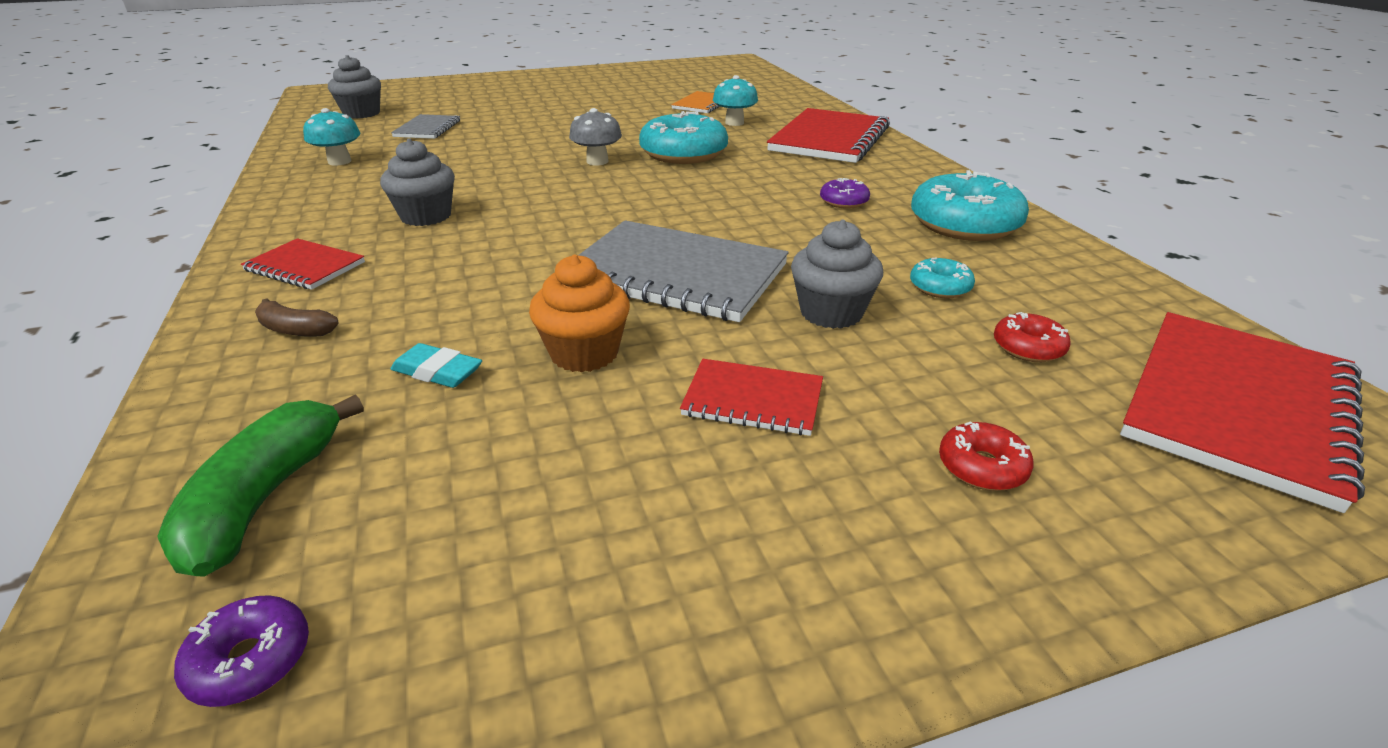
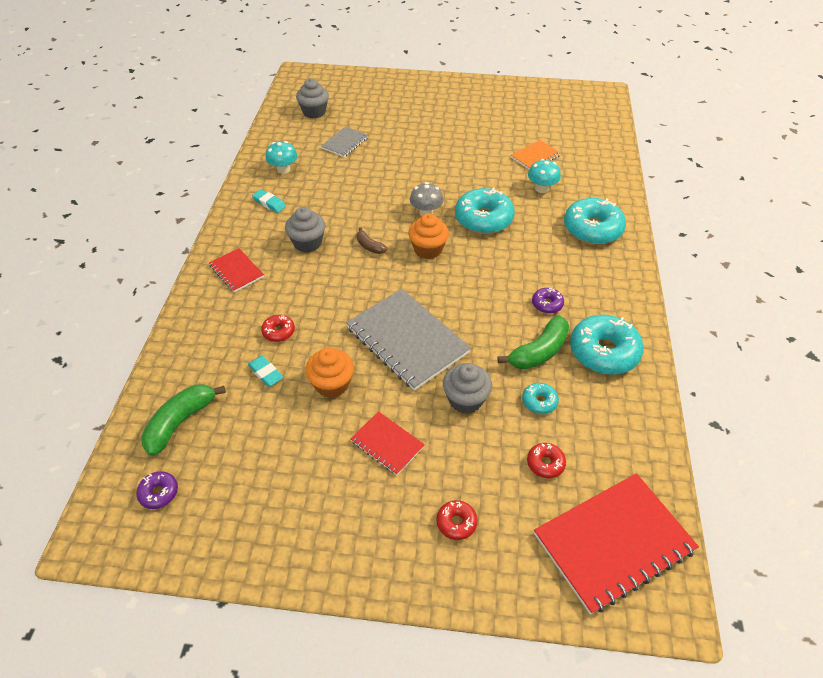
camera: 25 degrees right, 15 degrees up
brown banana [255,299,339,337] -> brown banana moved to [357,227,388,254]
red notebook [767,108,890,163] -> turquoise donut [564,198,626,244]
none -> turquoise eraser [252,189,286,213]
none -> red donut [261,315,295,342]
none -> orange cupcake [408,213,449,259]
none -> green banana [497,315,569,370]

